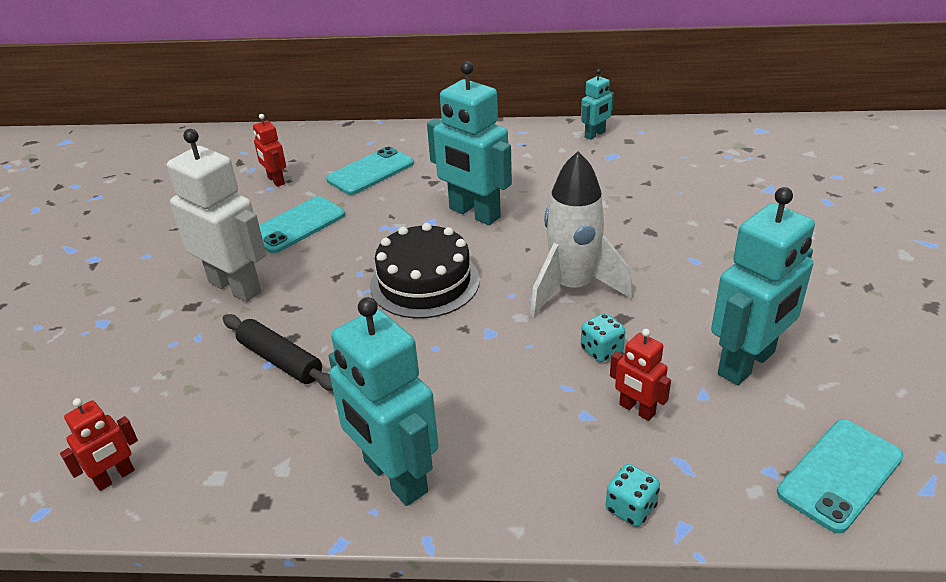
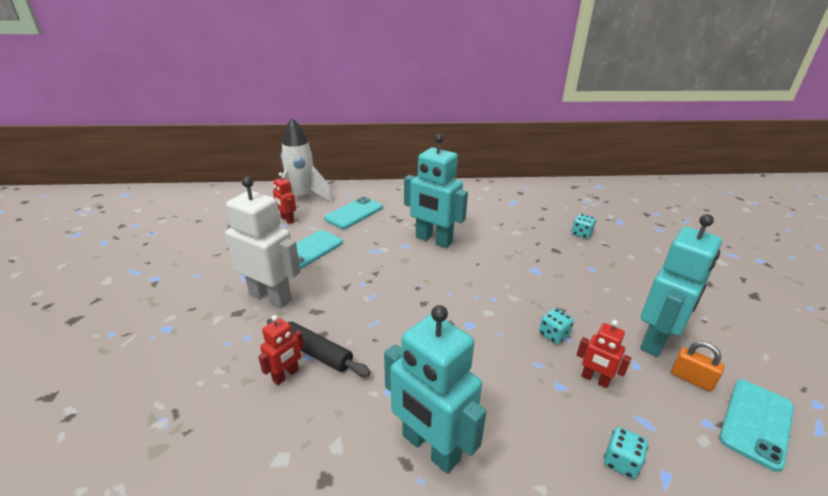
camera: 10 degrees left, 5 degrees down
red robot [60,398,138,491] -> red robot moved to [258,315,304,385]
black cake [370,223,480,319] -> none
white rocket [530,151,633,317] -> white rocket moved to [281,118,333,202]
turquoise robot [581,69,614,140] -> none
none -> turquoise dice [572,214,596,239]
none -> orange padlock [671,341,725,392]

